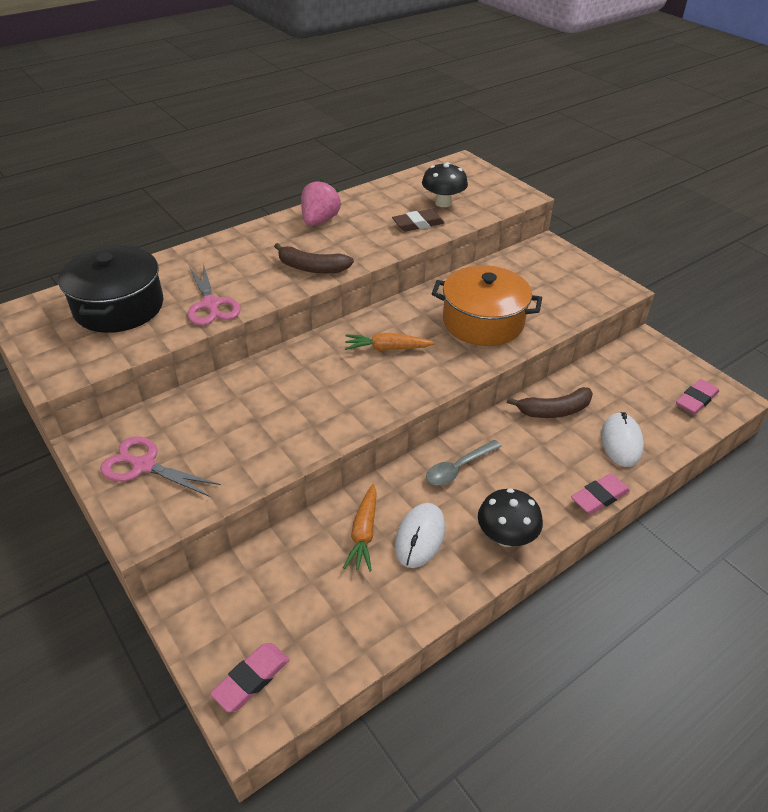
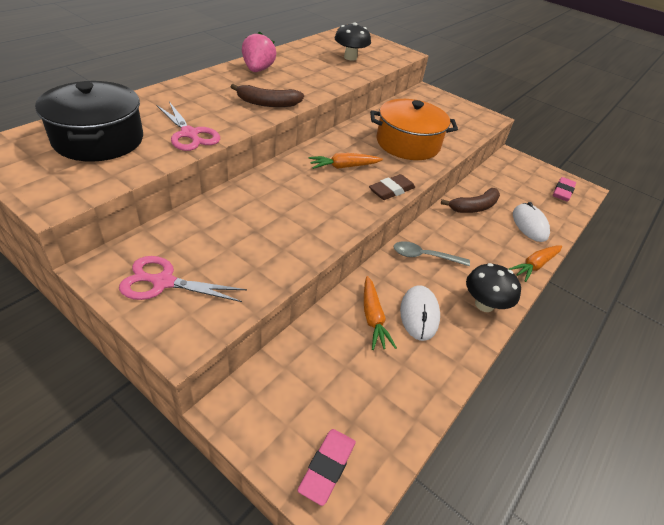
camera: 20 degrees left, 0 degrees up
brown eraser [392,209,445,232] -> brown eraser moved to [369,174,415,200]
grey spoon [426,440,502,485] -> grey spoon turned 60 degrees clockwise [393,241,470,266]
pink eraser [571,473,630,514] -> orange carrot [509,245,562,282]

